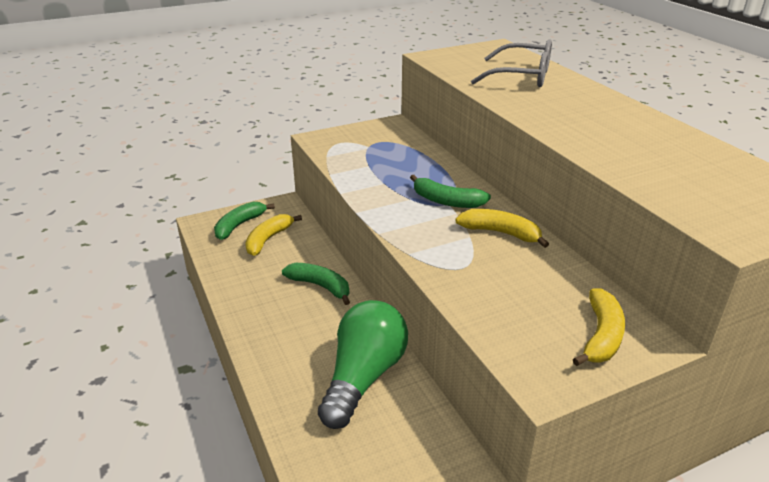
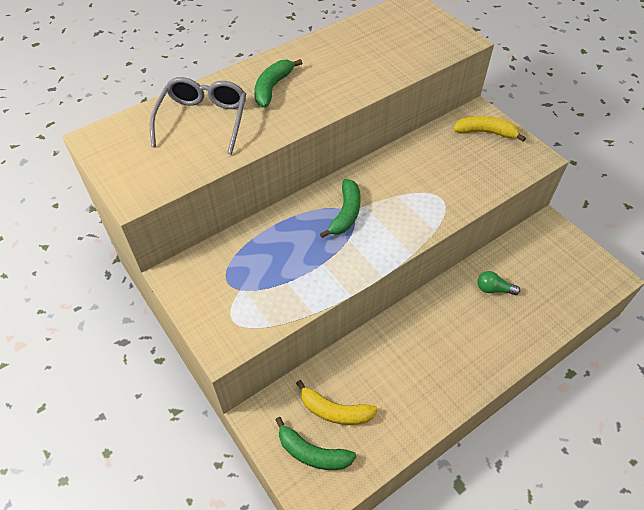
camera: 100 degrees left, 20 degrees up
green banana [282,263,350,305] -> green banana moved to [254,59,302,107]
green light bulb [318,300,408,429] -> green light bulb [478,271,520,295], size x0.43
yellow banana [455,209,549,248] -> none

